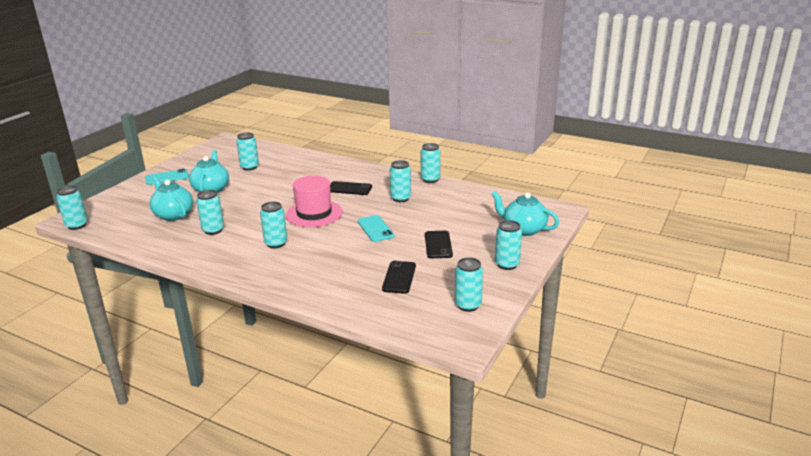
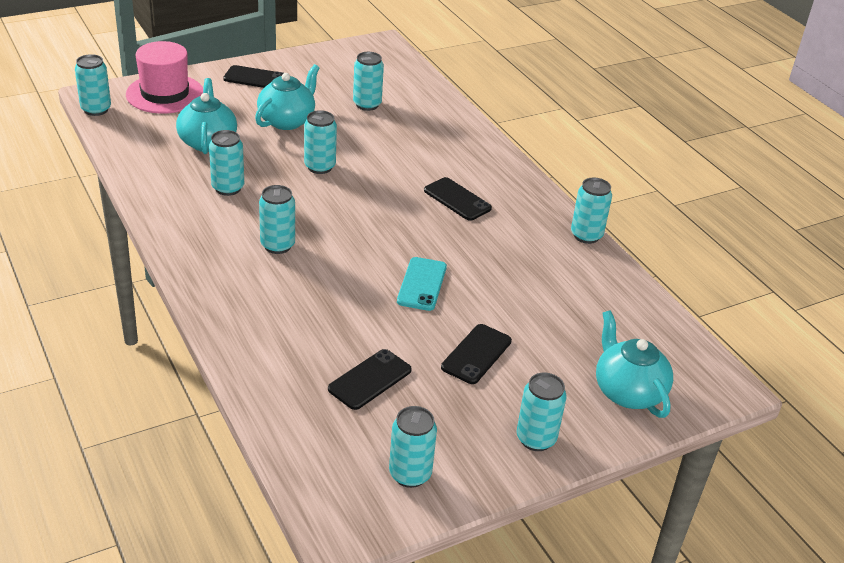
camera: 30 degrees right, 10 degrees up
turquoise phone [145,169,189,185] -> black phone [223,65,283,88]
pink hat [286,175,343,227] -> pink hat moved to [126,41,203,114]
turquoise can [390,160,411,202] -> turquoise can moved to [304,110,337,174]

